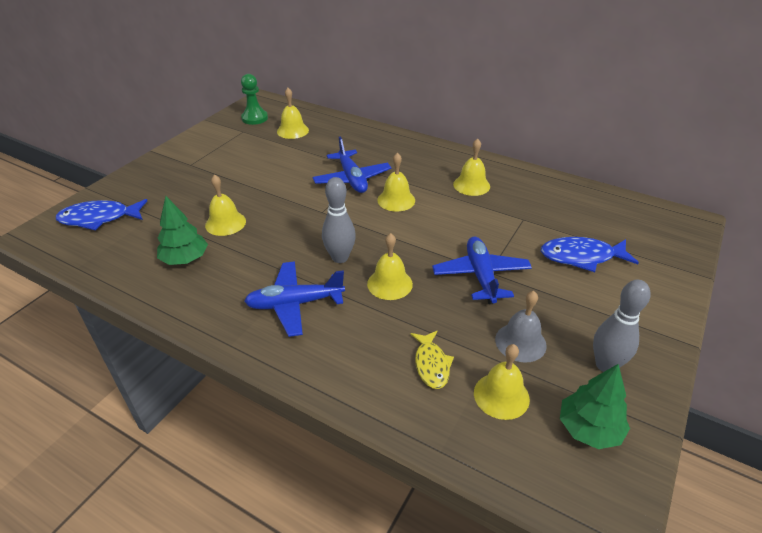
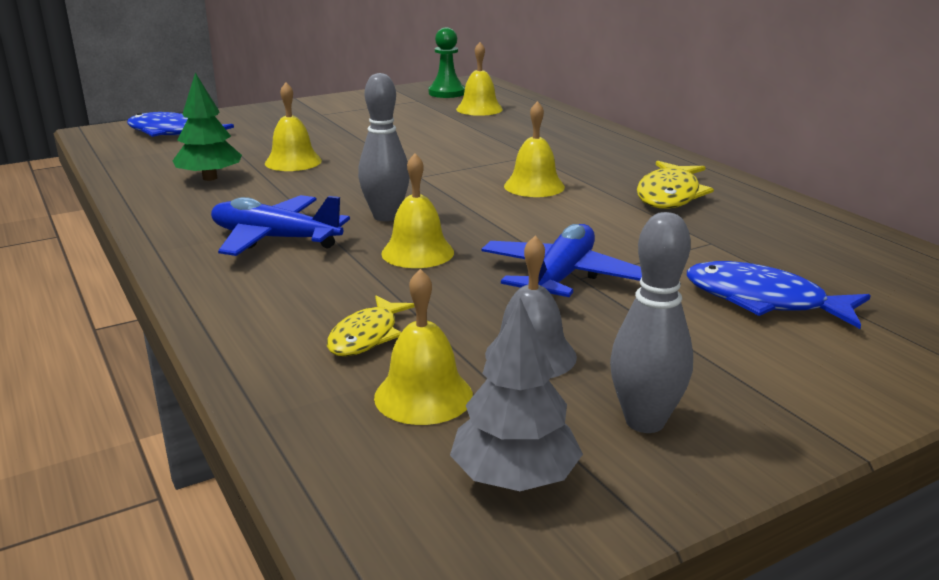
camera: 30 degrees right, 15 degrees down
blue plane [312,137,391,193] -> none
yellow bell [453,139,490,196] -> yellow fish [637,161,714,209]
green tree [560,364,630,449] -> grey tree [450,298,583,491]

